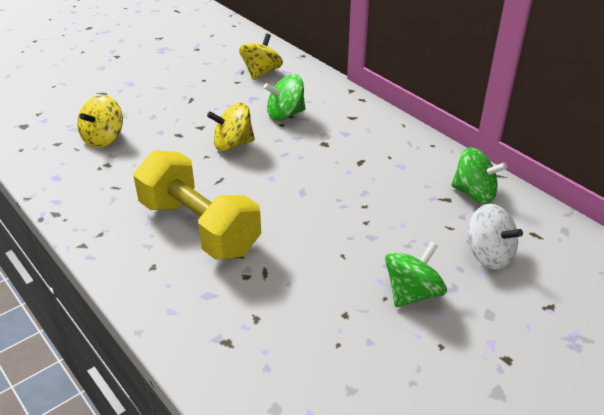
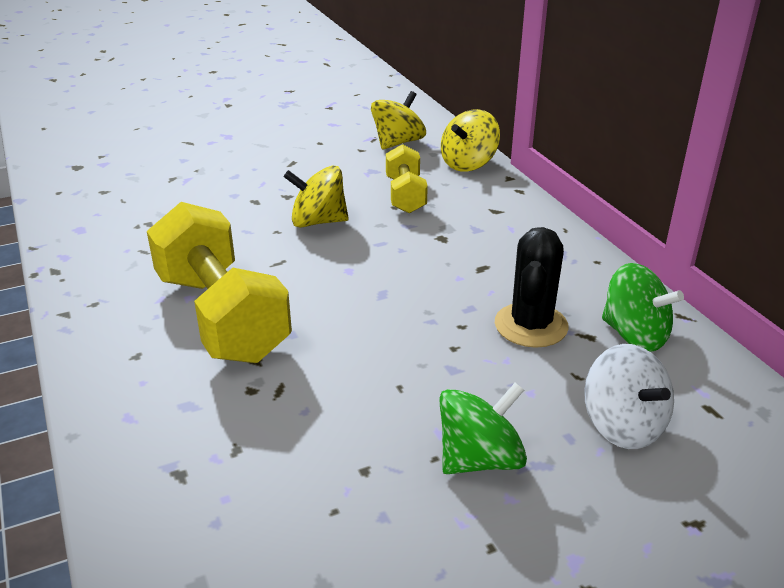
camera: 15 degrees right, 5 degrees down
yellow spinning top [77,95,123,148] -> yellow spinning top moved to [441,109,500,171]
green spinning top [264,74,306,121] -> yellow dumbbell [386,144,428,214]
none -> black cactus [495,227,569,348]

